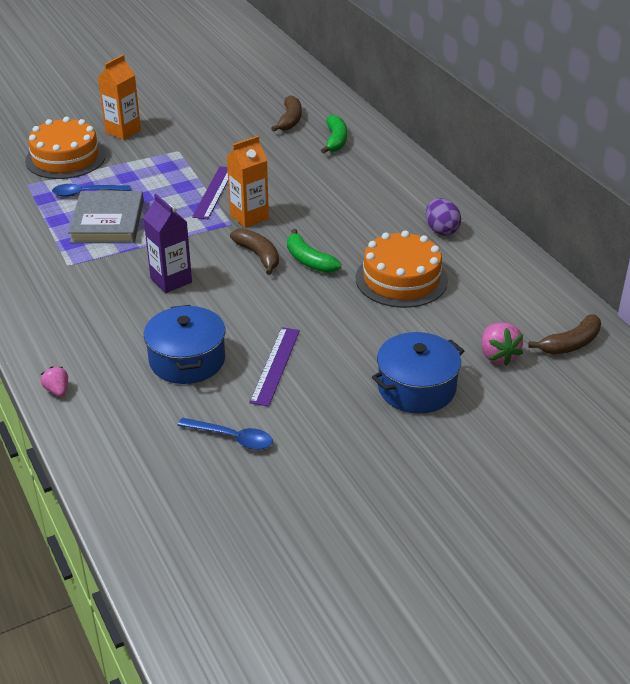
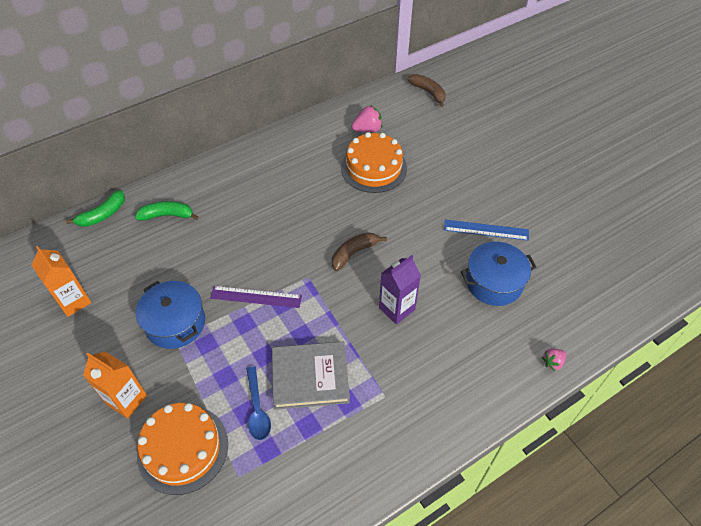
camera: 95 degrees left, 15 degrees up
blue spoon [178,418,273,450] -> none
orange carton [227,136,269,228] -> orange carton moved to [31,246,91,317]
purple ruler [249,327,300,407] -> blue ruler [444,220,529,241]
brown banana [271,95,302,131] -> none
green banana [287,229,341,273] -> green banana moved to [66,190,125,227]
blue pot [372,332,464,413] -> blue pot moved to [136,281,205,349]
purple egg [426,198,461,236] -> none
pink strawberry [482,323,523,366] -> pink strawberry moved to [352,105,383,132]

